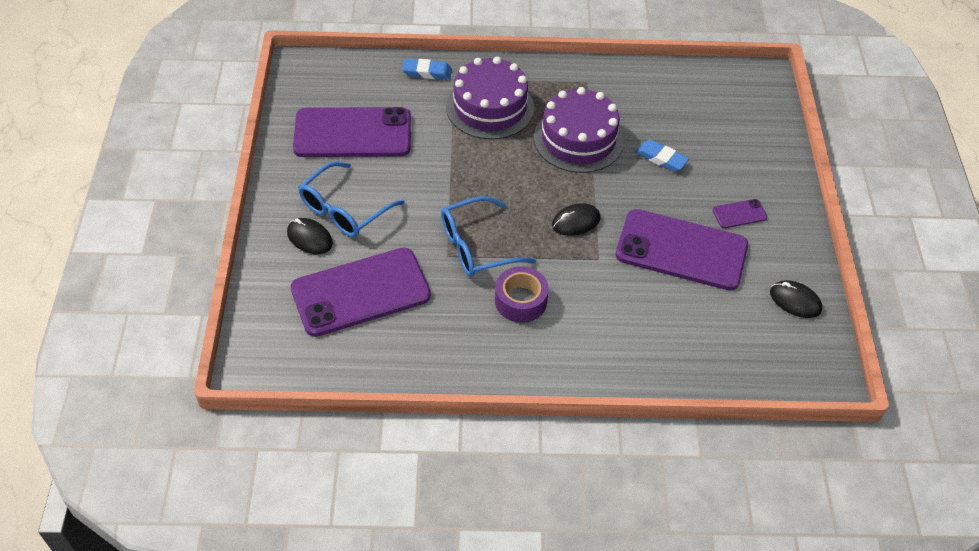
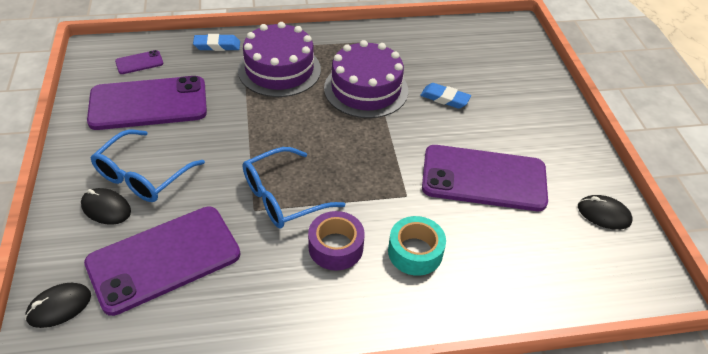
camera: 10 degrees left, 5 degrees down
black mouse [552,203,600,236] -> black mouse moved to [25,283,91,328]
purple phone [713,199,767,228] -> purple phone moved to [115,50,163,74]
none -> turquoise tape [388,216,446,276]

